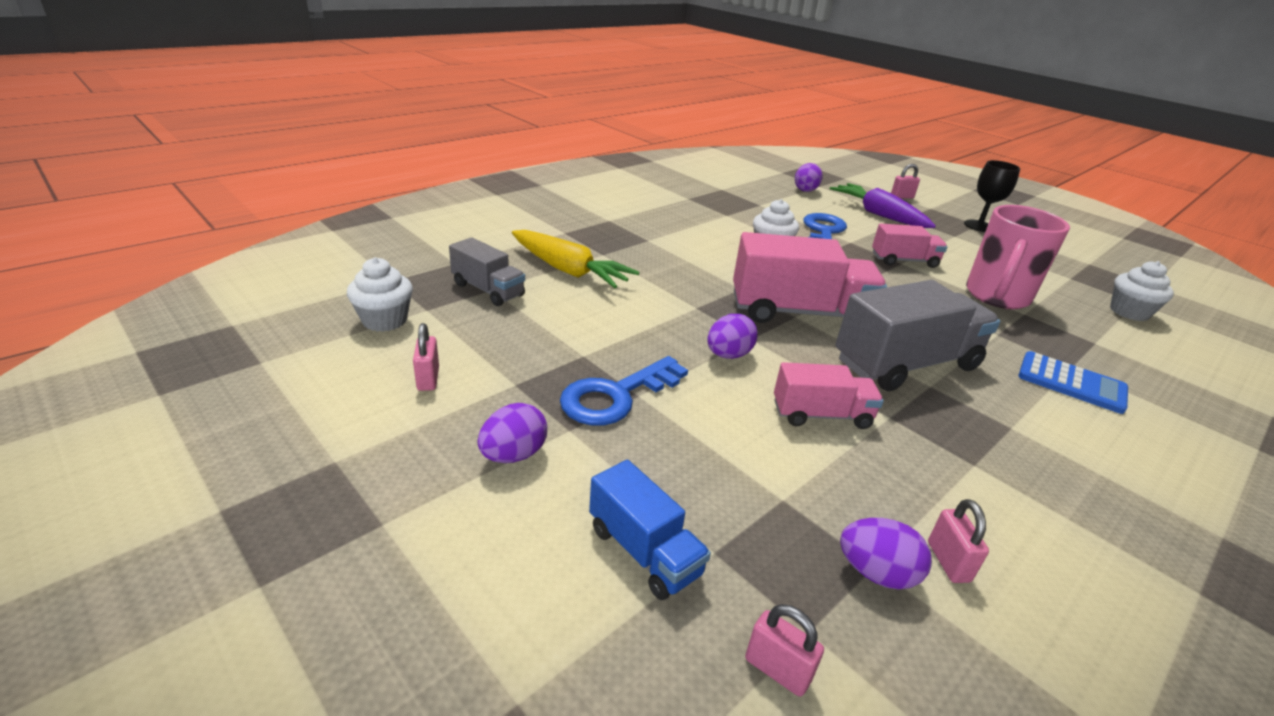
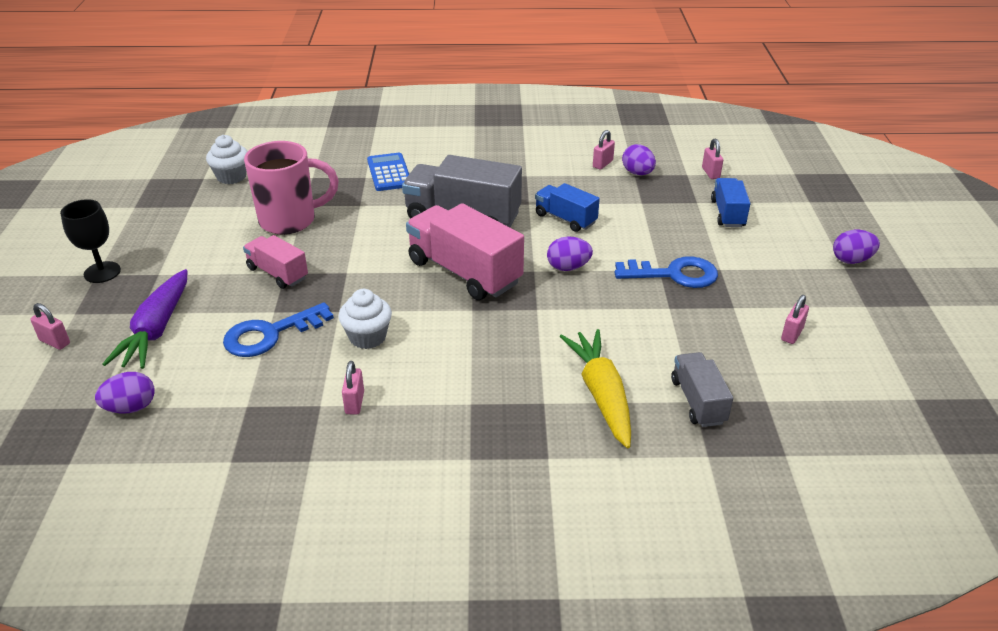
camera: 135 degrees left, 5 degrees up
white cupcake [347,257,413,332] -> none
purple egg [478,403,547,463] -> purple egg moved to [833,230,880,264]
pink truck [774,362,884,429] -> blue truck [535,183,600,232]
none -> pink padlock [342,361,364,414]

